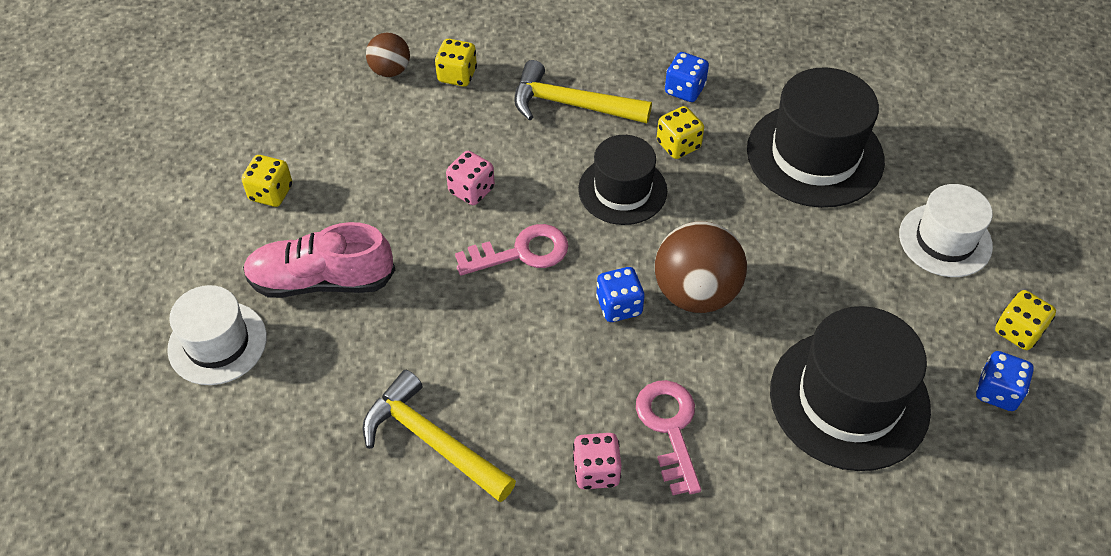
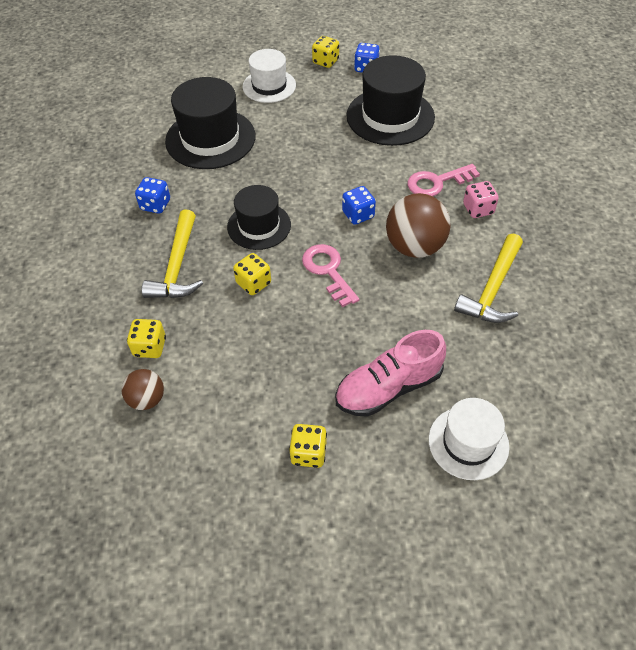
camera: 100 degrees left, 0 degrees up
pink shoe [243,222,395,298] -> pink shoe turned 75 degrees clockwise [335,330,446,417]
pink dice [446,151,495,205] -> none
brown ball [655,221,747,313] -> brown ball moved to [386,193,451,258]
yellow dice [657,106,704,159] -> yellow dice moved to [233,253,271,295]

